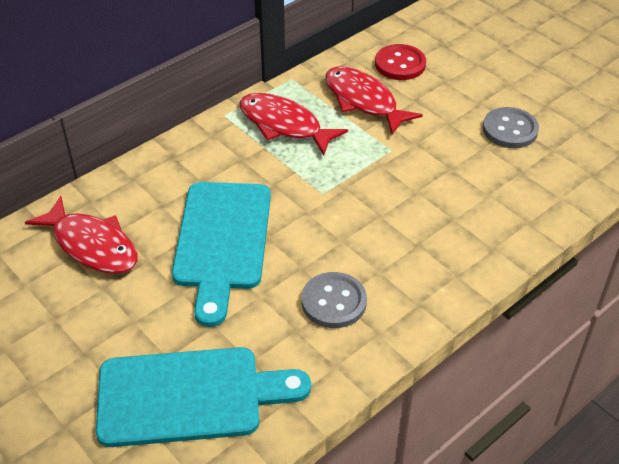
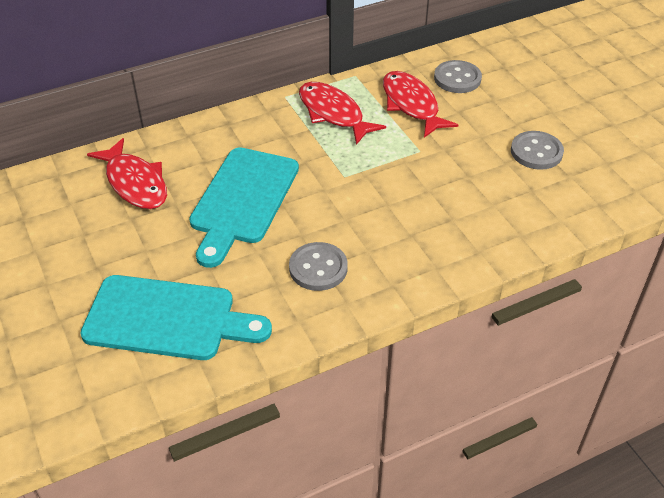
camera: 15 degrees right, 0 degrees up
red button [375,44,426,80] -> grey button [434,60,482,93]

